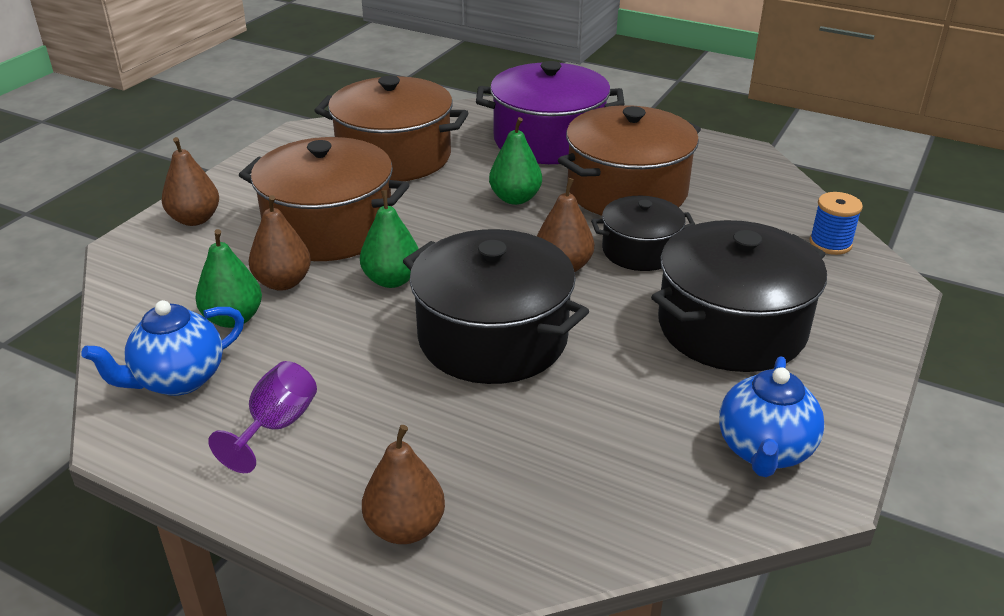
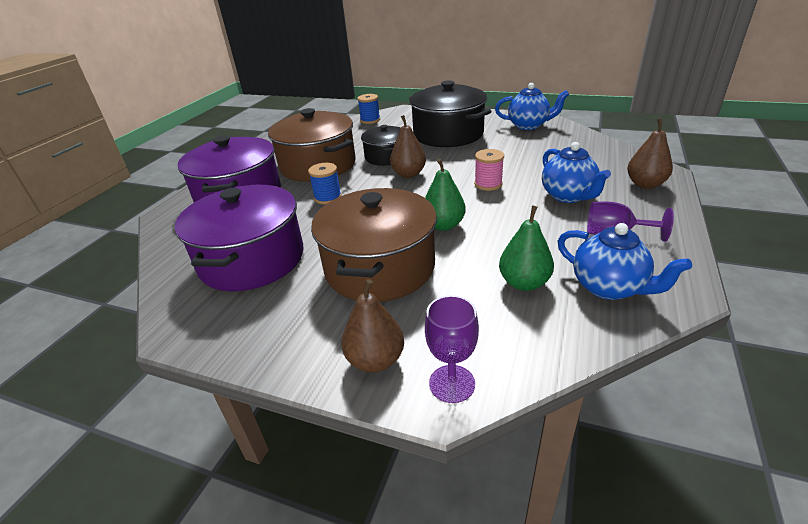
camera: 95 degrees left, 0 degrees up
brown pear [248,195,311,291] -> none
brown pot [314,76,468,181] -> purple pot [175,185,303,291]
black pot [403,229,589,384] -> pink spool [474,149,504,191]
green pear [489,117,542,205] -> blue spool [308,163,342,204]
none -> purple goblet [425,295,479,403]
none -> blue teapot [542,142,611,203]

